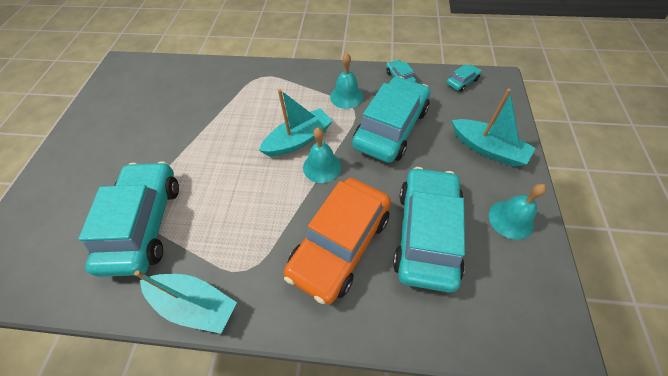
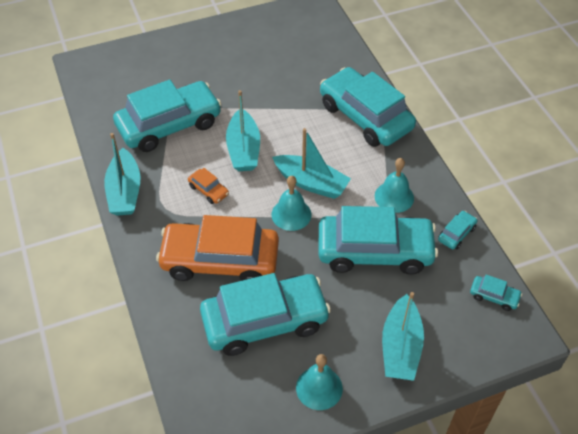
camera: 60 degrees right, 5 degrees down
none -> orange car [188,168,229,204]
none -> turquoise boat [226,90,260,171]
none -> turquoise car [320,67,416,147]

